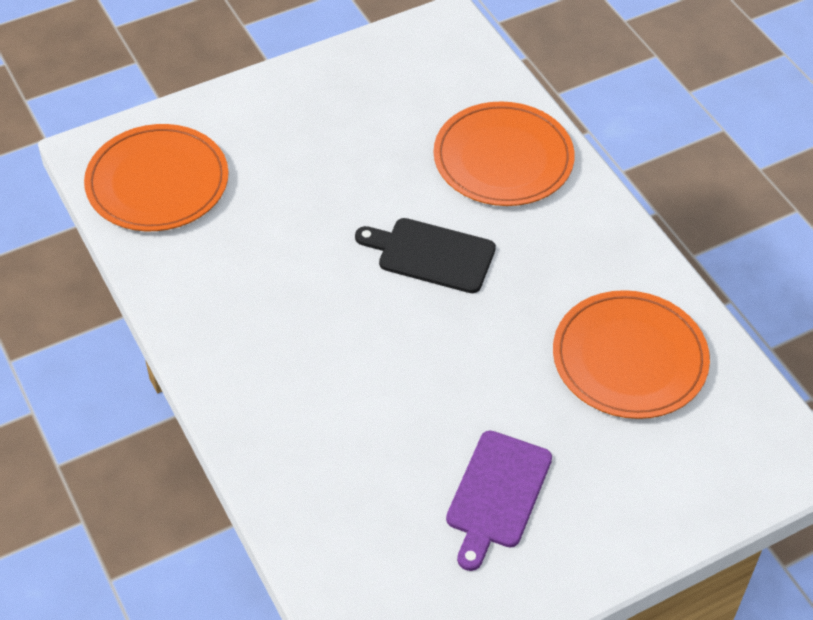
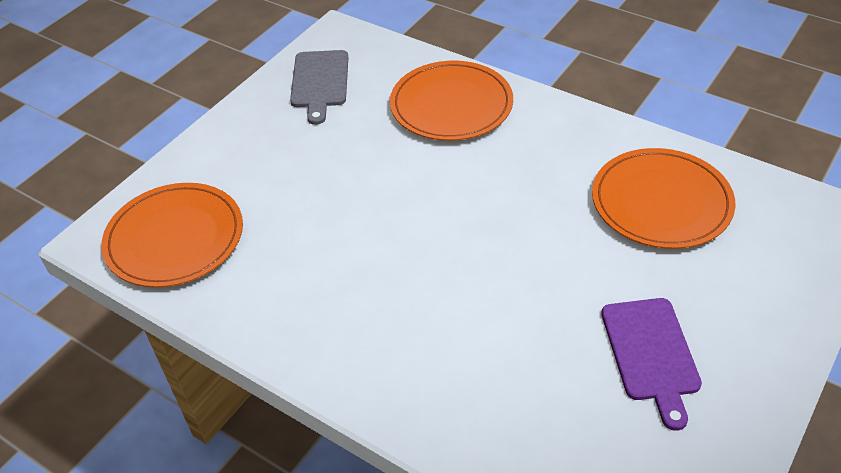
camera: 25 degrees left, 5 degrees down
black cutting board [355,218,496,293] -> none
none -> grey cutting board [290,50,348,125]

